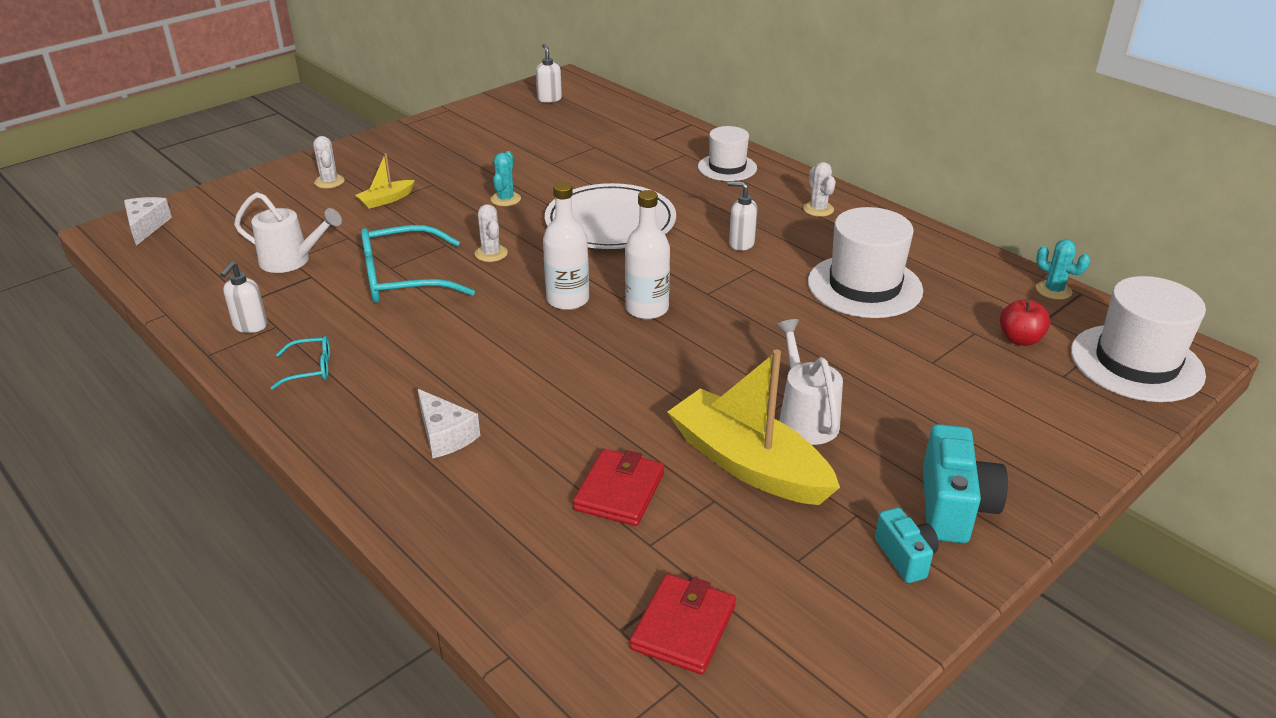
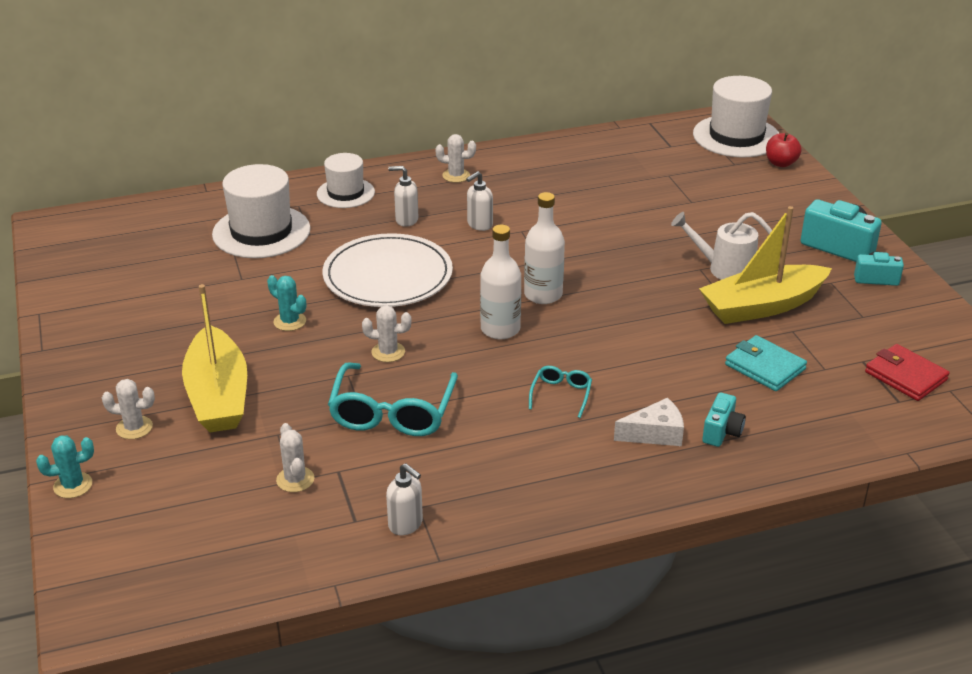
camera: 65 degrees left, 0 degrees up
white cheese [124,197,172,246] -> none
white watering can [234,192,342,273] -> white cactus [276,423,315,492]
turquoise glasses [270,336,330,390] -> turquoise glasses moved to [529,366,592,418]
yellow boat [355,153,415,209] -> yellow boat [182,284,247,432], size x2.17
white soap dispenser [536,44,562,103] -> white soap dispenser moved to [388,166,418,227]
red wallet [573,449,664,526] -> turquoise wallet [725,335,807,391]
white hat [808,207,923,318] -> white hat moved to [212,164,310,258]
red apple [1000,299,1050,346] -> red apple moved to [766,133,802,167]
turquoise cactus [1036,239,1090,300] -> turquoise cactus moved to [36,435,94,498]
none -> turquoise camera [702,392,746,447]

